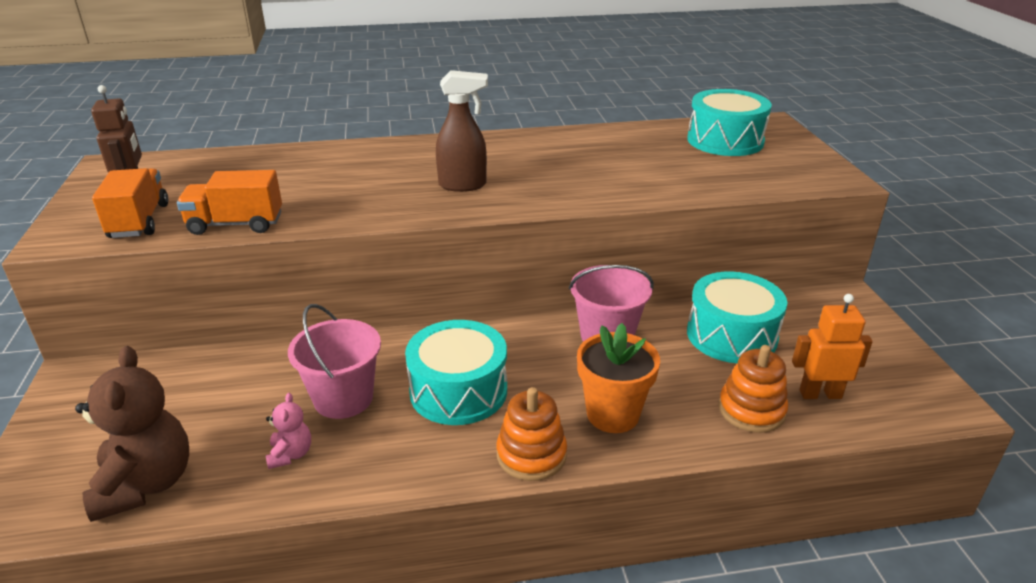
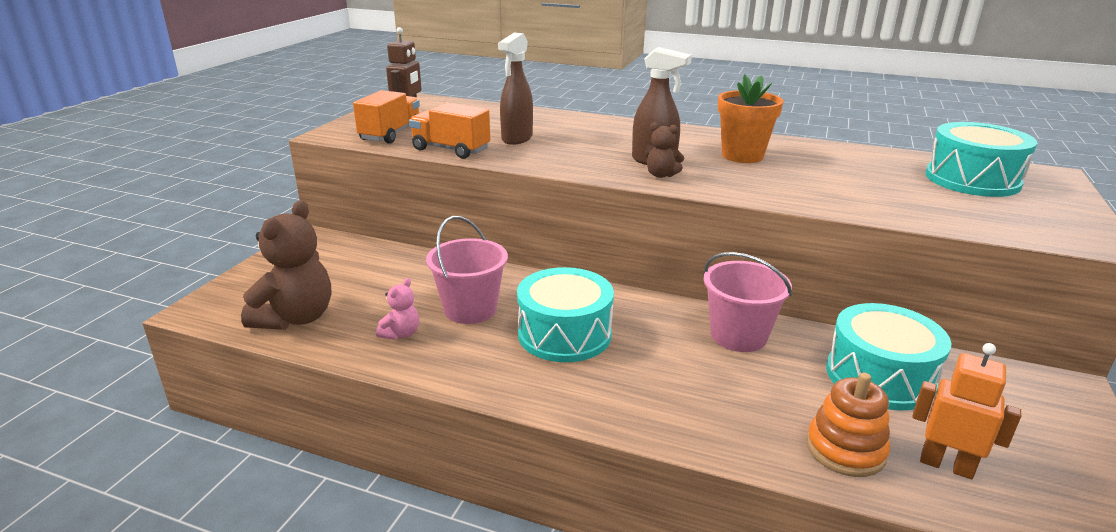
camera: 30 degrees right, 5 degrees down
orange stacking toy [496,387,567,481] -> none
orange flower pot [577,323,660,433] -> orange flower pot moved to [718,74,784,163]
none -> brown spray bottle [498,33,533,145]
none -> brown teddy bear [645,122,684,178]

